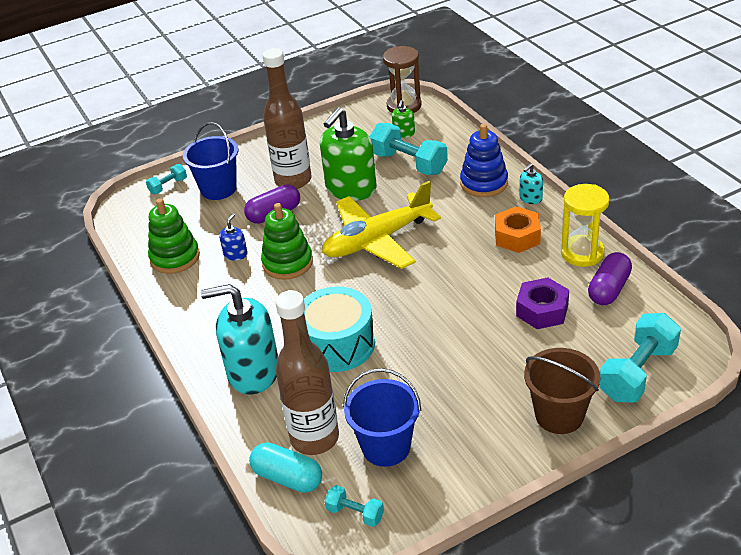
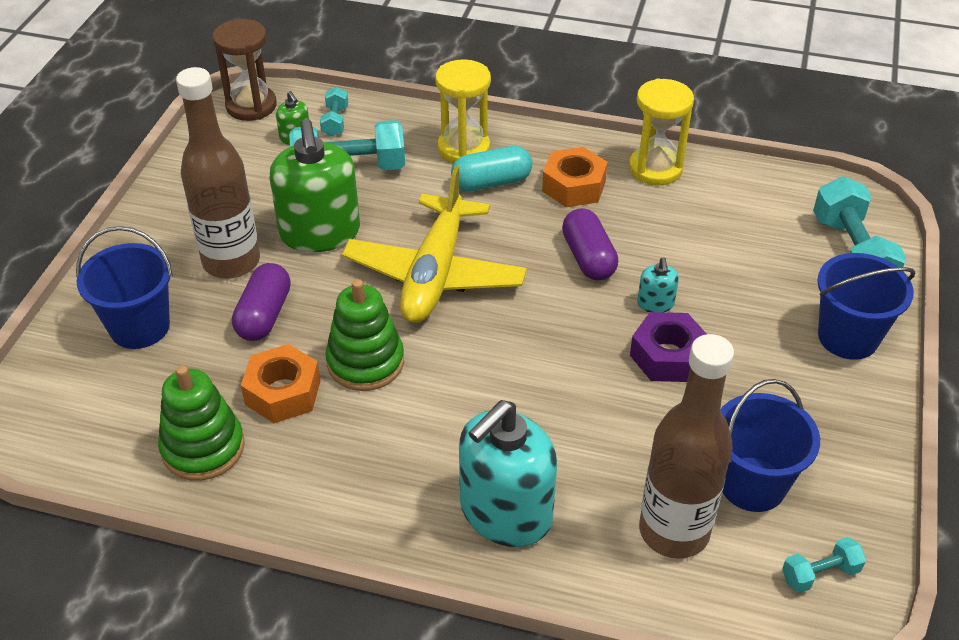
camera: 50 degrees left, 5 degrees up
turquoise dumbbell [146,164,187,194] -> turquoise dumbbell moved to [320,87,348,137]
blue soap dispenser [219,213,248,261] -> orange nut [241,344,320,423]
turquoise capsule [249,442,322,493] -> turquoise capsule moved to [451,146,532,192]
turquoise drum [304,287,375,372] -> none
blue stacking toy [460,124,508,197] -> yellow hourglass [435,59,491,163]
purple nut [516,277,569,329] -> purple nut moved to [630,312,707,382]
turquoise soap dispenser [519,164,543,204] -> turquoise soap dispenser moved to [637,257,679,312]
brown bucket [524,348,601,434] -> blue bucket [817,253,916,360]
purple capsule [588,252,632,305] -> purple capsule moved to [562,208,618,280]

